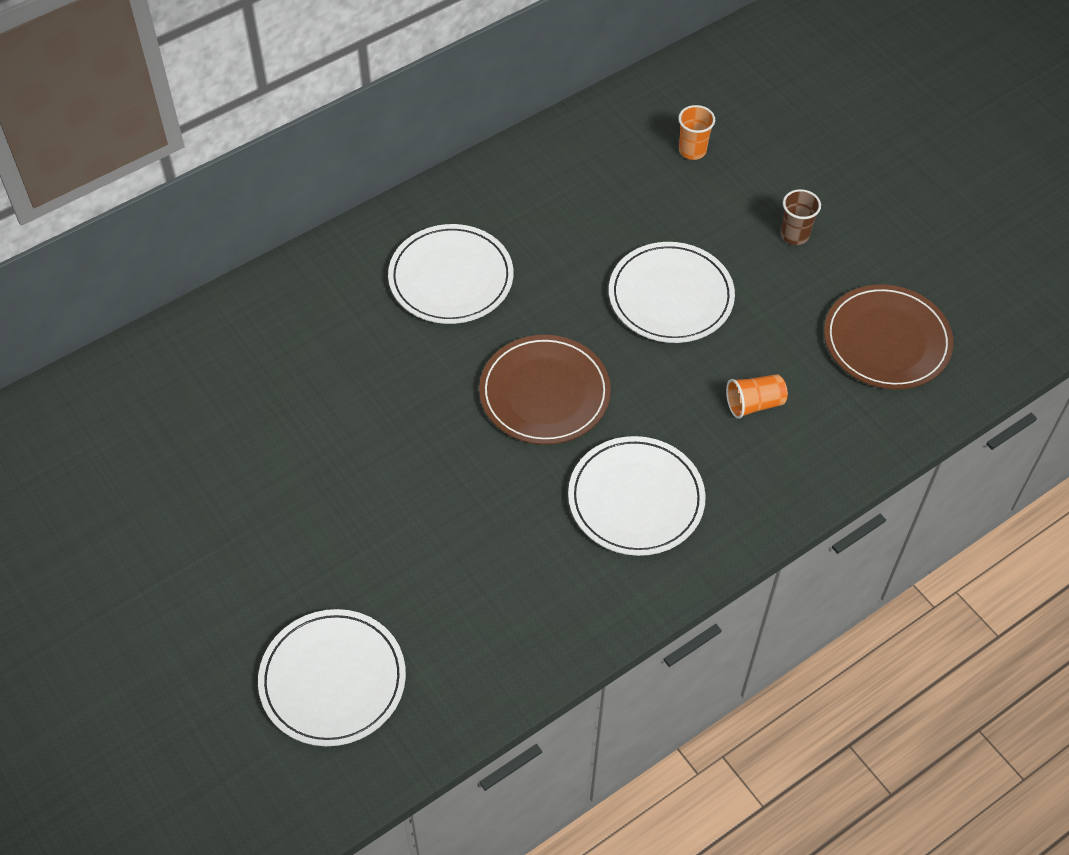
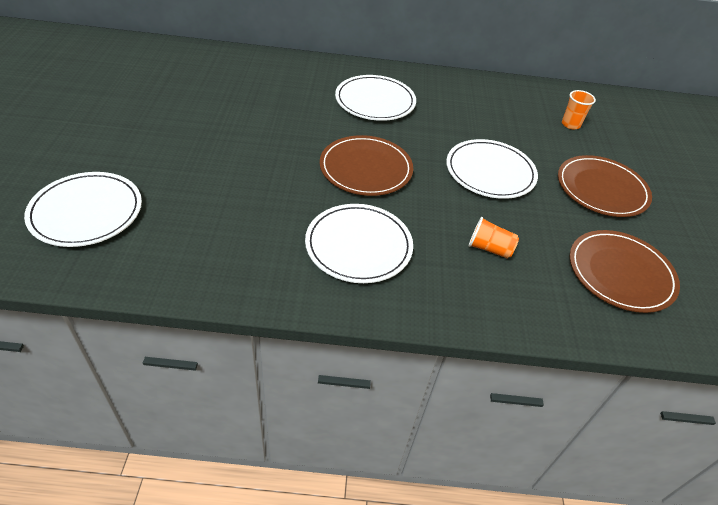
camera: 35 degrees right, 10 degrees down
brown cup [781,189,821,245] -> brown plate [558,155,652,217]

